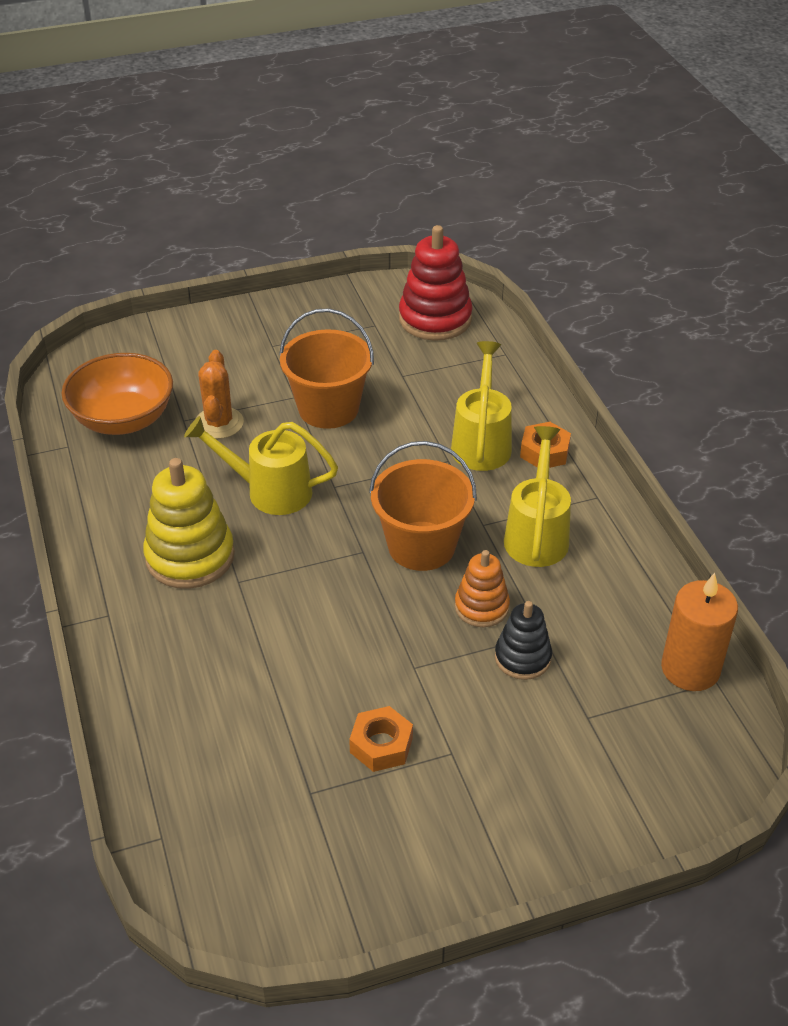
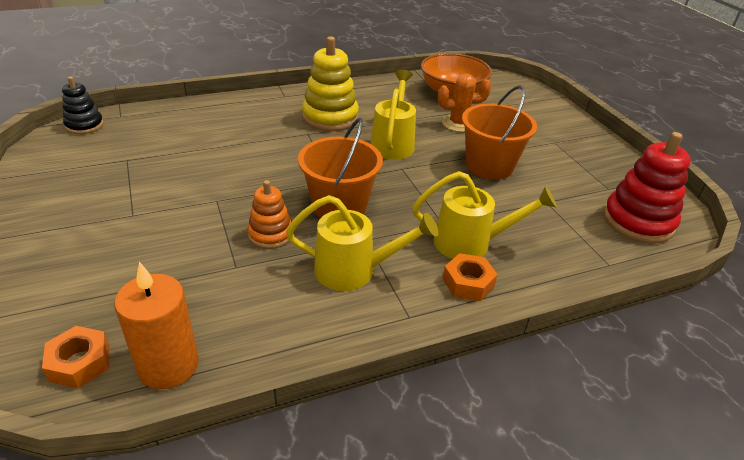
camera: 85 degrees right, 5 degrees down
orange nut [349,706,413,772] -> orange nut moved to [42,326,109,388]
black stacking toy [495,601,552,680] -> black stacking toy moved to [62,76,104,134]

